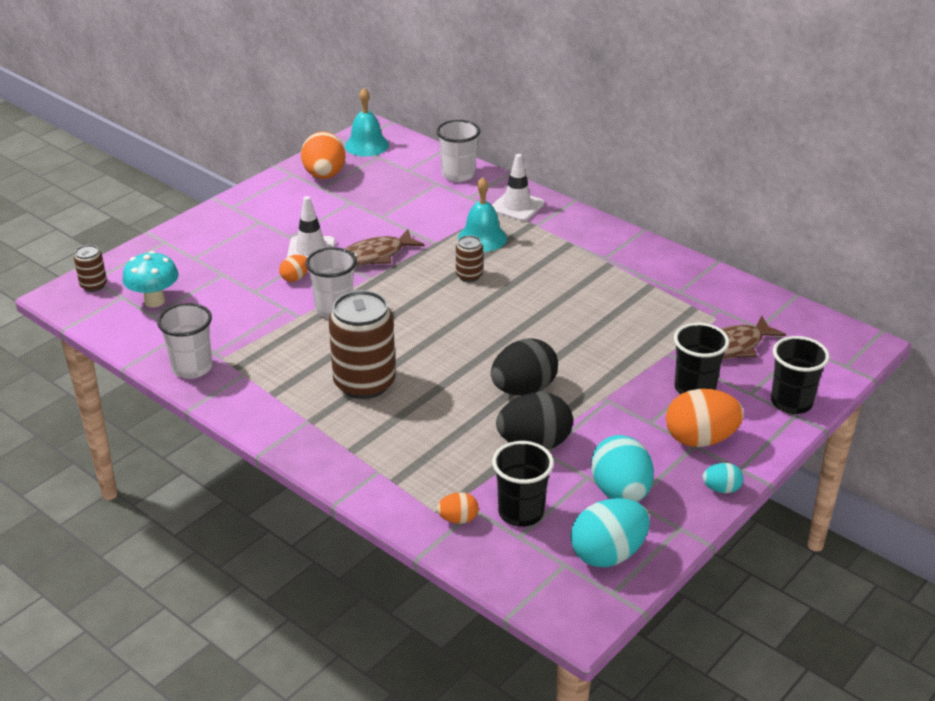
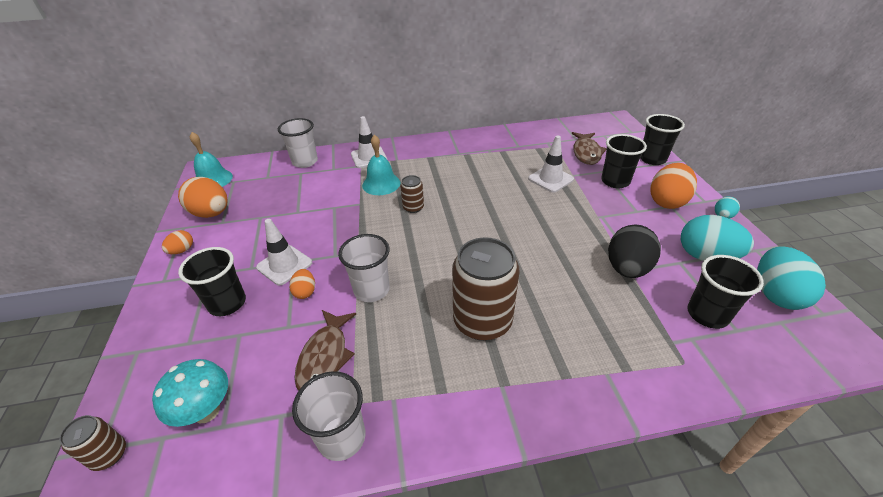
camera: 50 degrees left, 5 degrees up
brown fish [345,229,425,266] -> brown fish moved to [295,310,356,391]
orange egg [437,492,479,524] -> orange egg moved to [162,230,193,254]
black egg [491,338,558,396] -> none
none -> black cup [178,247,246,316]
none -> white traffic cone [528,135,574,193]

